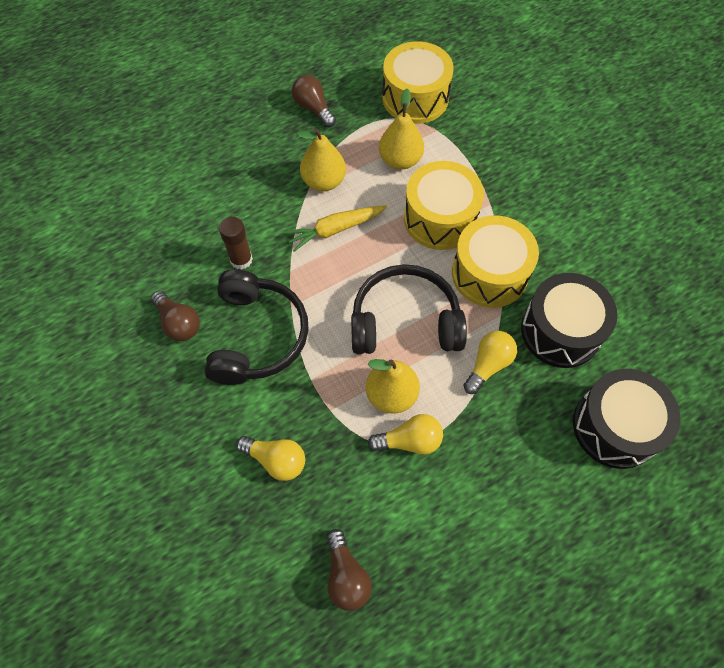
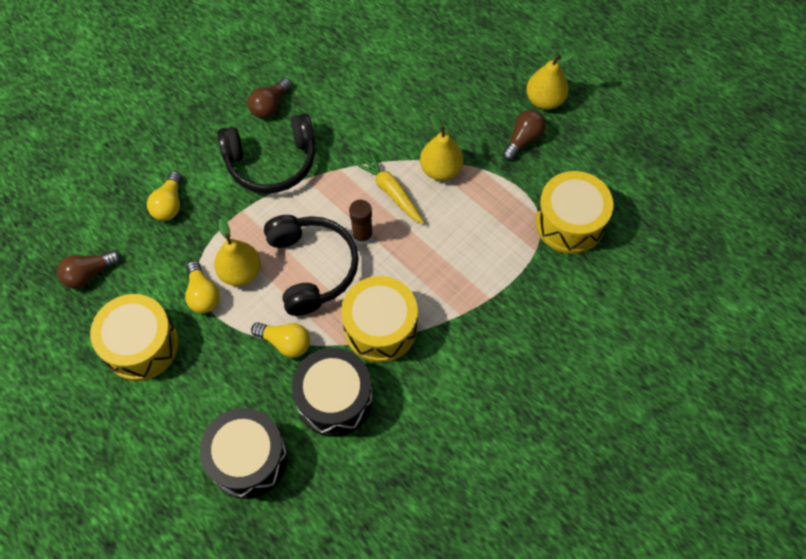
camera: 75 degrees right, 0 degrees up
brown glue stick [219,217,253,270] -> brown glue stick moved to [349,200,373,245]
yellow pear [379,89,424,169] -> yellow pear moved to [526,52,576,110]
yellow drum [404,161,484,250] -> yellow drum moved to [90,294,179,381]

